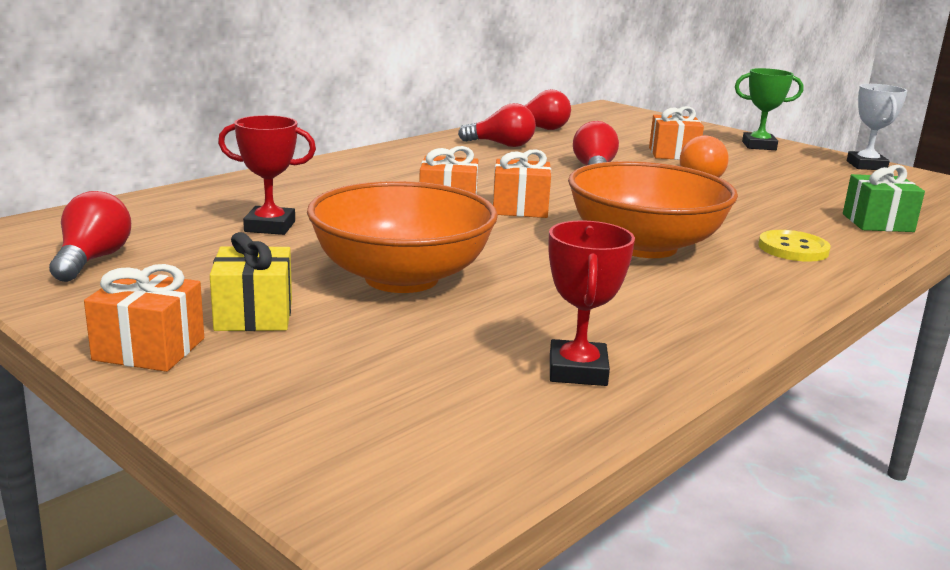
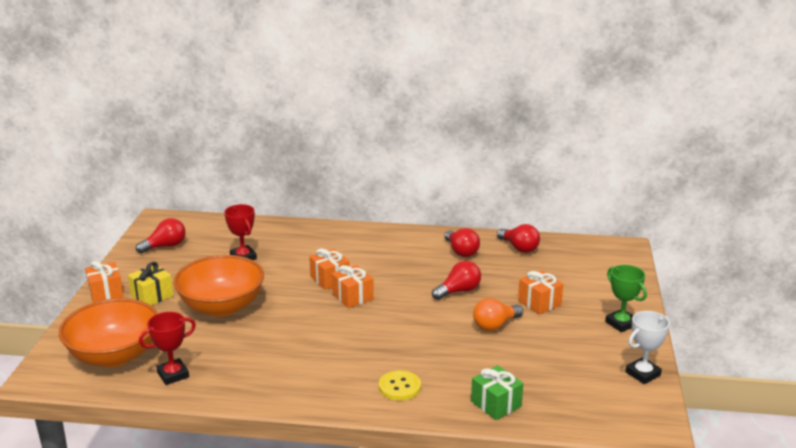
camera: 55 degrees right, 5 degrees up
orange bowl [568,161,738,258] -> orange bowl moved to [59,298,158,367]

